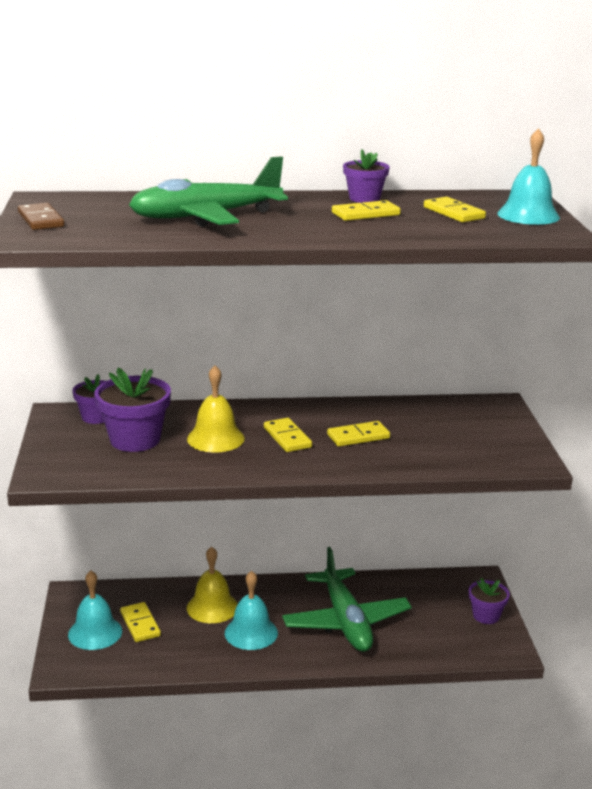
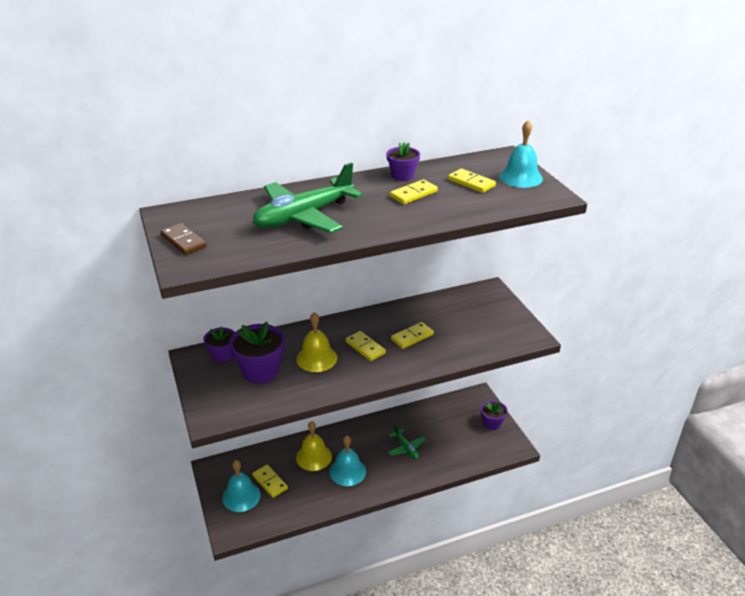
camera: 15 degrees left, 10 degrees up
green plane [282,547,412,652] -> green plane [388,424,426,459], size x0.48

